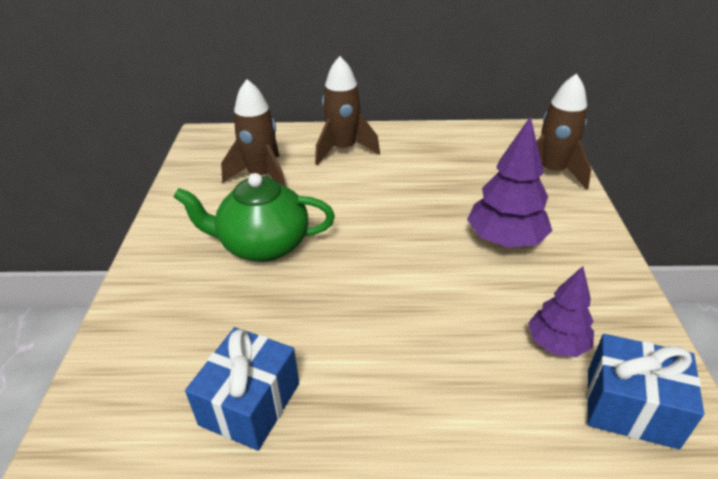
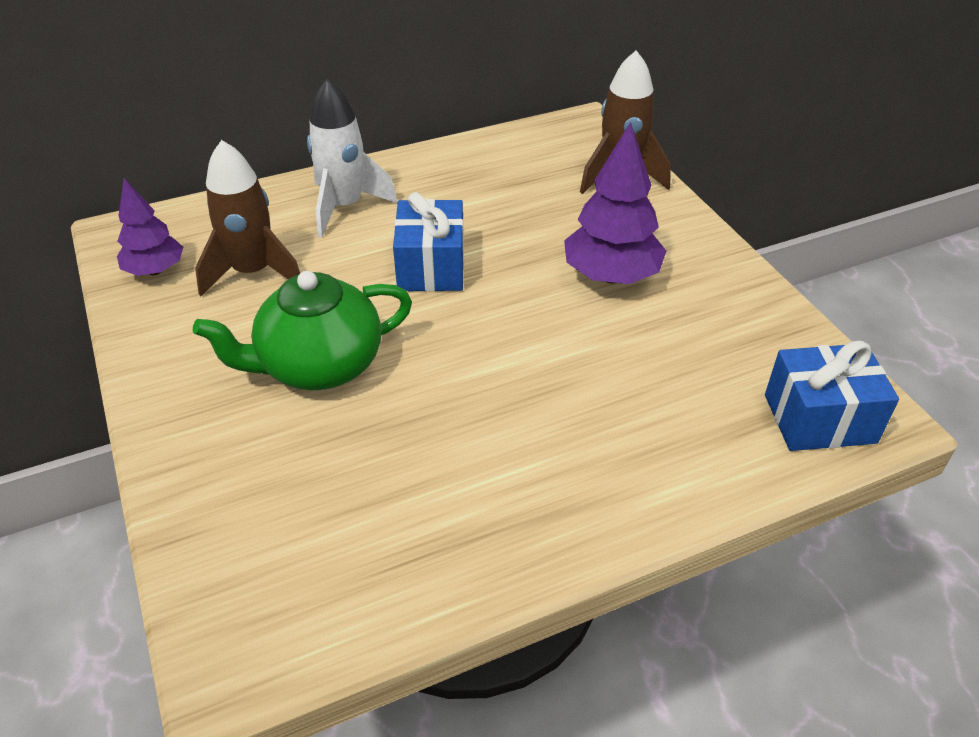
camera: 25 degrees left, 5 degrees up
blue gift [185,327,299,451] -> blue gift moved to [393,192,464,292]
brown rocket [315,56,380,165] -> white rocket [307,78,398,238]
purple tree [528,266,594,357] -> purple tree moved to [117,178,183,276]

